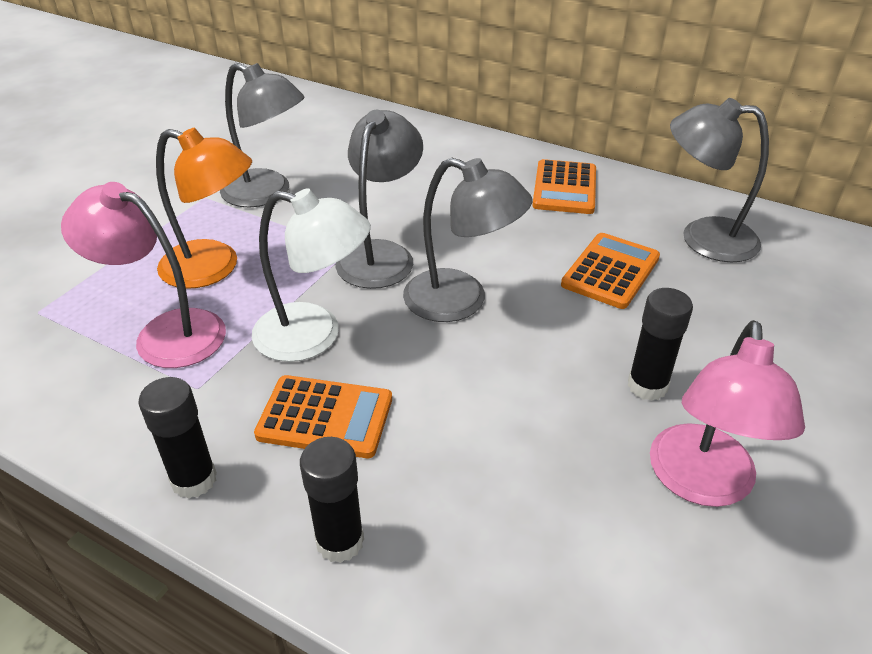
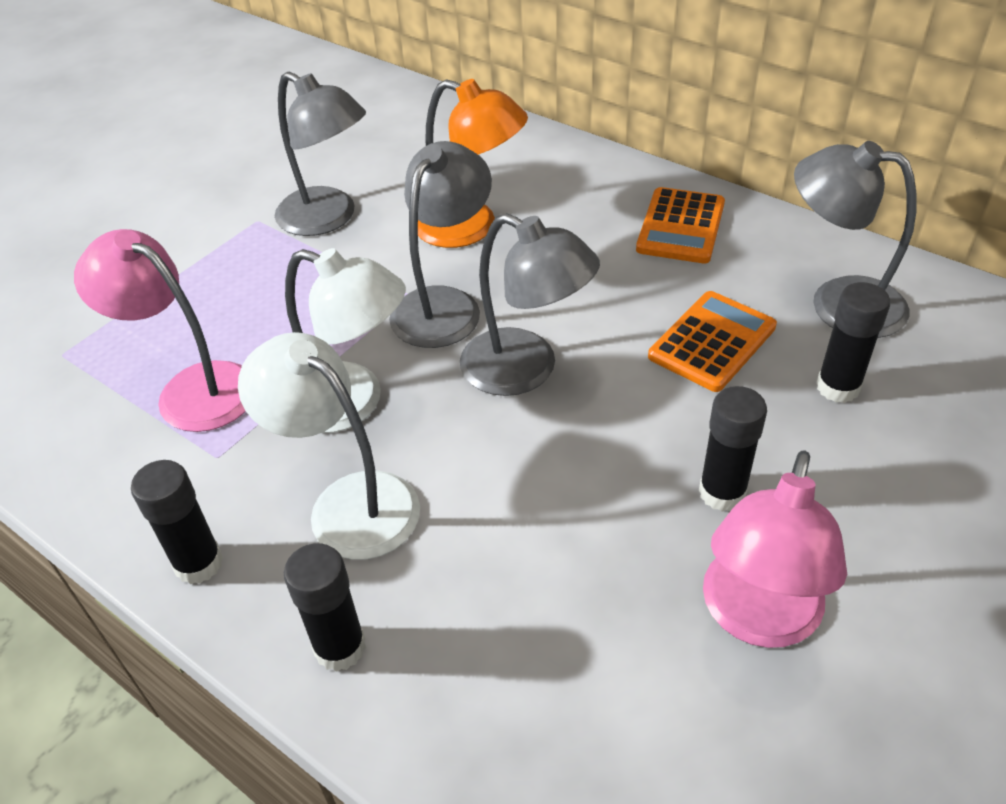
camera: 10 degrees right, 5 degrees up
orange lamp [156,128,252,289] -> orange lamp moved to [418,79,528,248]
orange calculator [254,375,392,458] -> white lamp [238,332,420,559]
none -> black glue stick [816,282,891,403]

